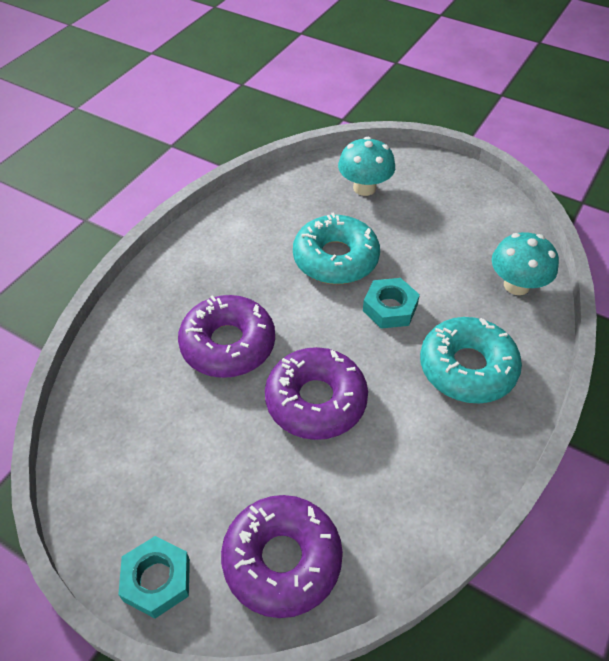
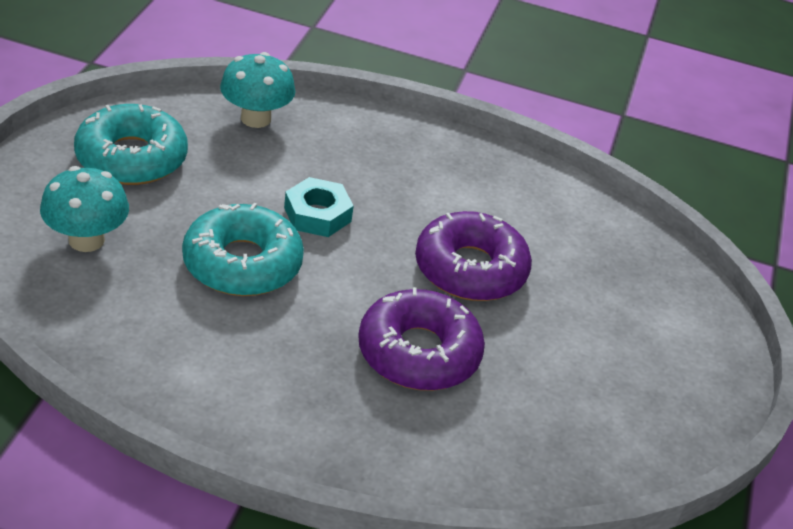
camera: 110 degrees left, 10 degrees down
turquoise nut [118,536,190,618] -> none
purple donut [221,495,343,618] -> none
turquoise donut [420,317,522,404] -> turquoise donut moved to [74,104,188,185]

